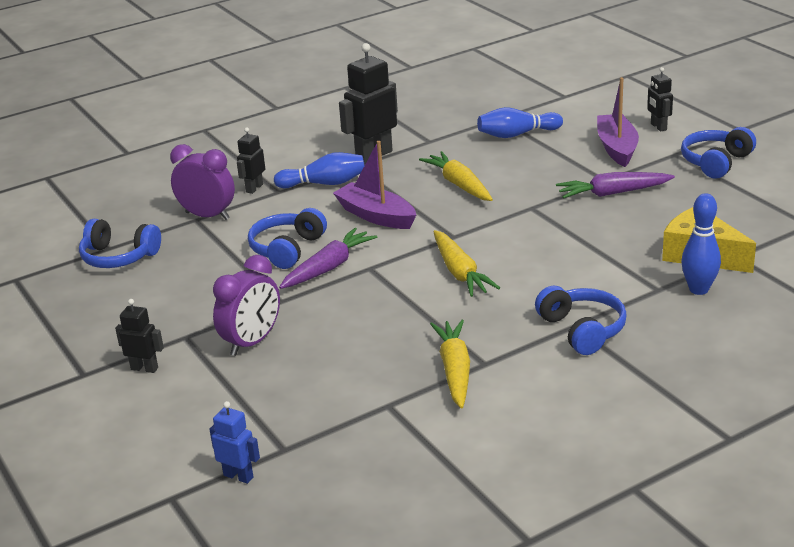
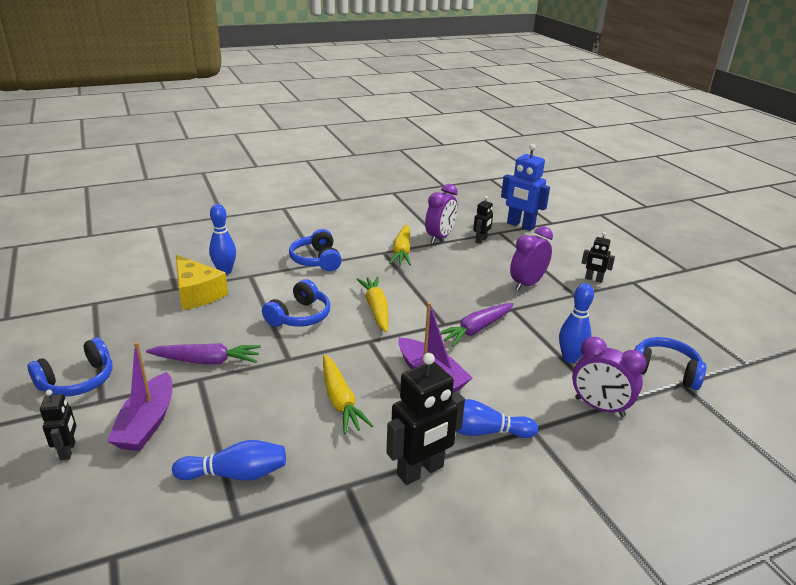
camera: 175 degrees left, 0 degrees up
blue robot [209,401,260,484] -> blue robot [501,144,550,231], size x1.84
black robot [237,127,265,194] -> black robot moved to [473,196,493,244]
blue headphones [248,208,327,269] -> blue headphones moved to [262,279,330,327]
none -> purple clock [425,184,458,243]
none -> blue bowling pin [559,283,594,363]

